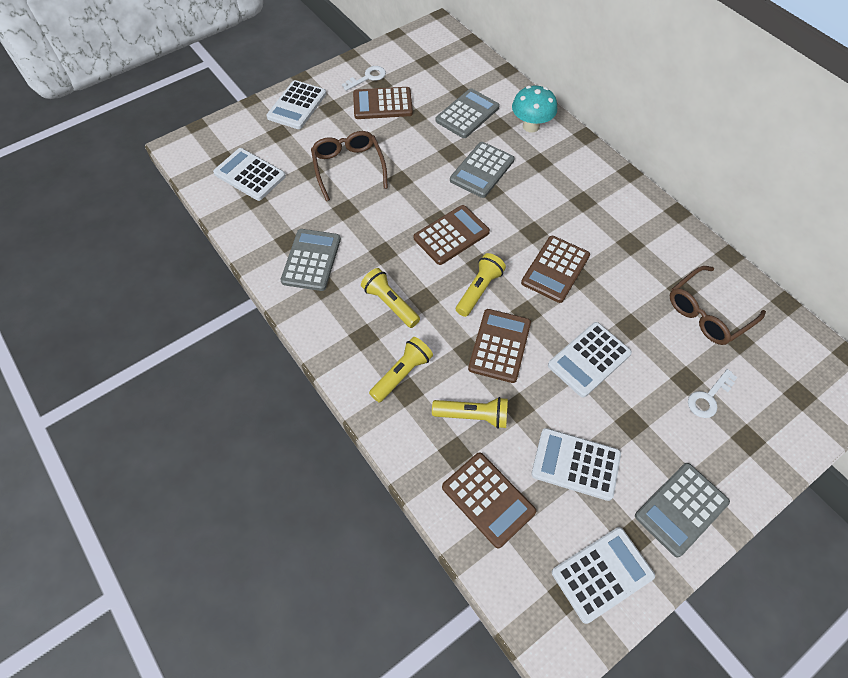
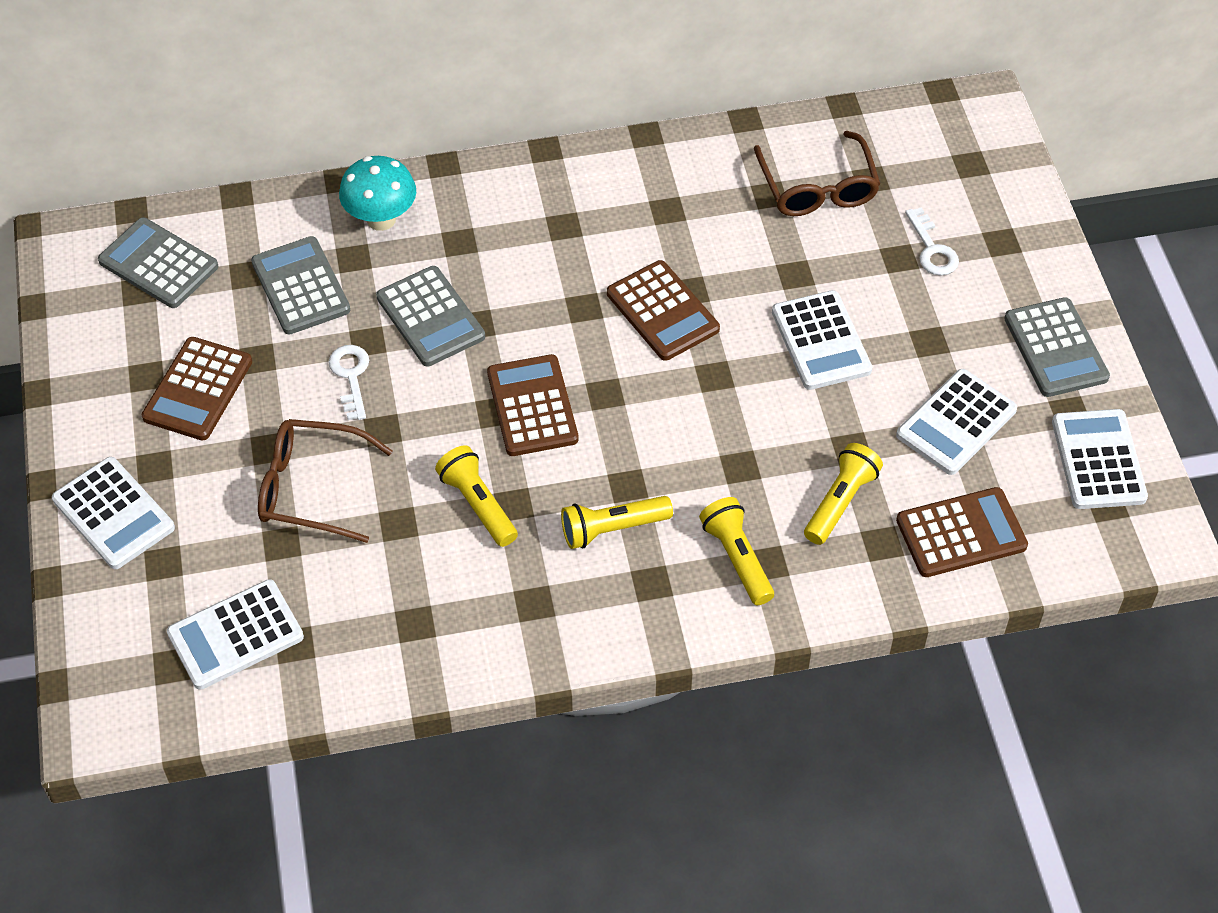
camera: 65 degrees left, 5 degrees down
grey calculator [281,229,341,291] -> grey calculator moved to [98,217,218,308]
white key [342,66,386,91] -> white key moved to [328,345,369,420]
yellow flashlight [456,253,506,317] -> yellow flashlight moved to [435,445,518,547]
brown calculator [468,309,531,383] -> none

